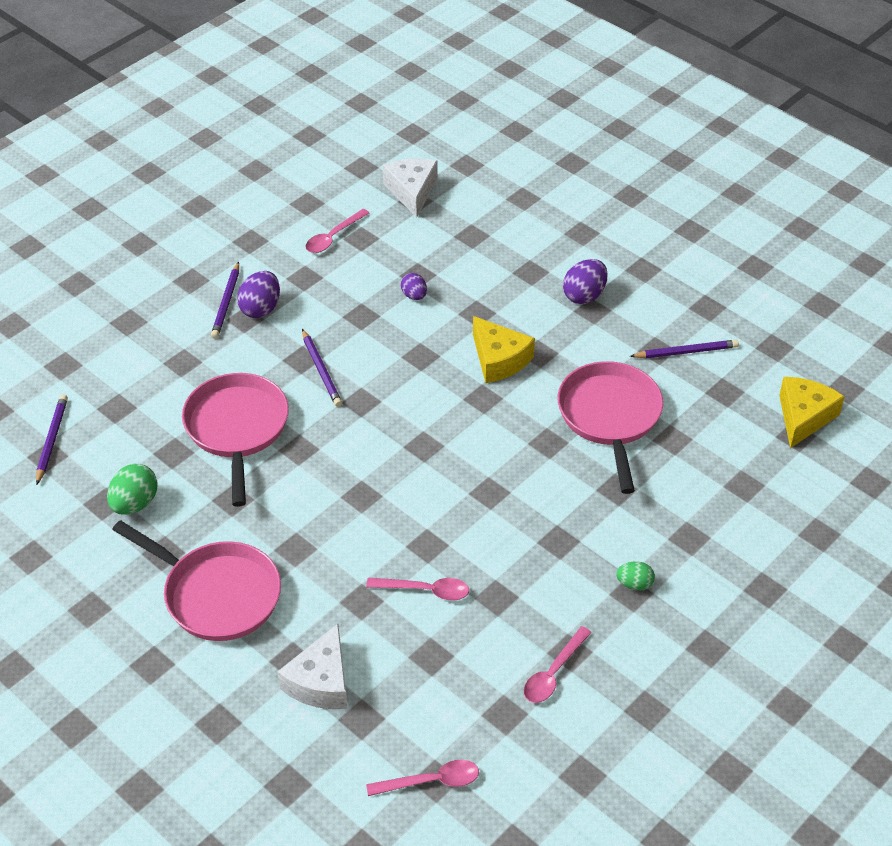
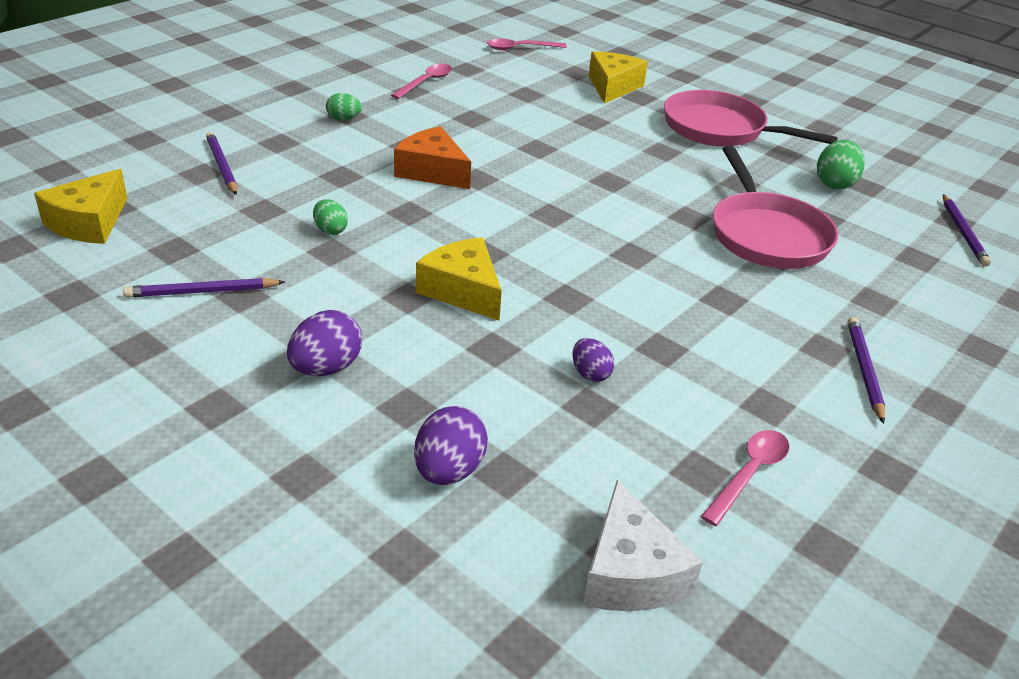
camera: 175 degrees right, 10 degrees down
purple egg [237,271,280,318] -> purple egg moved to [414,406,488,485]
white cheese [277,624,348,709] -> yellow cheese [589,52,648,104]
purple pencil [302,329,342,407] -> purple pencil moved to [206,132,237,195]
pink spoon [366,578,469,600] -> none
pink pan [557,361,663,494] -> green egg [313,199,348,235]
none -> orange cheese [394,126,471,189]

